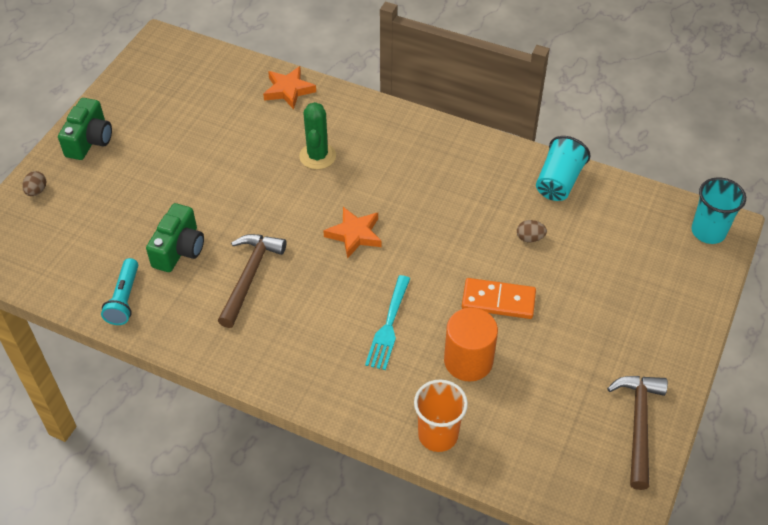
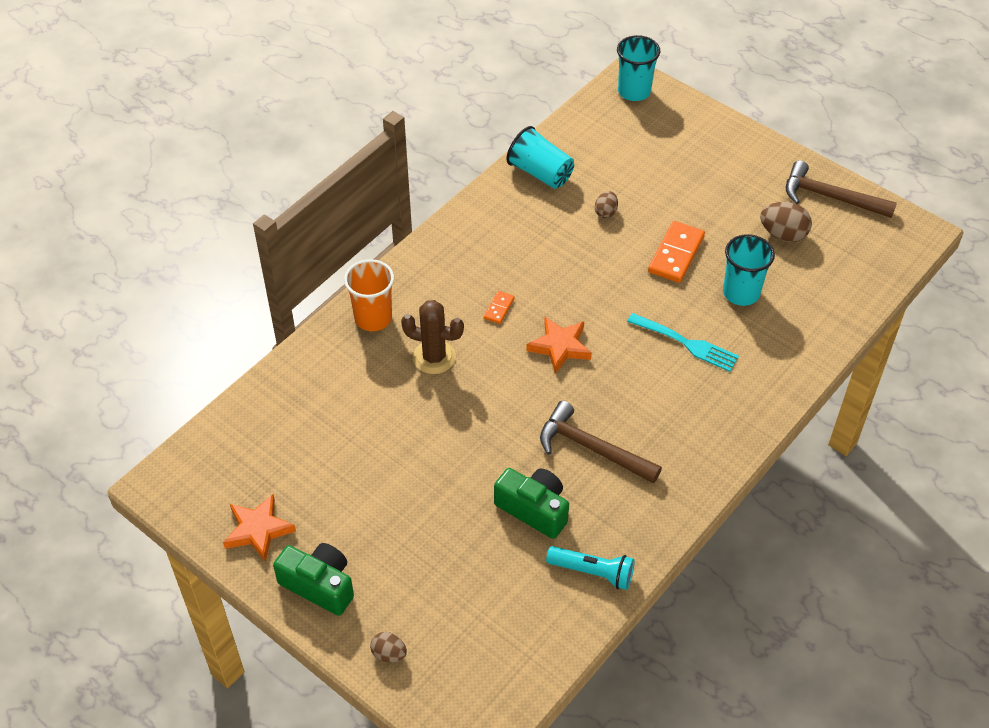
camera: 75 degrees left, 0 degrees up
orange star [263,66,316,109] -> orange star moved to [223,494,296,562]
green cactus [299,102,336,170] -> brown cactus [401,300,464,374]
orange cup [414,380,468,452] -> orange cup moved to [344,259,394,331]
orange cylinder [444,308,498,382] -> turquoise cup [723,234,775,306]
none -> orange domino [484,291,515,324]
none -> brown egg [760,202,812,242]

